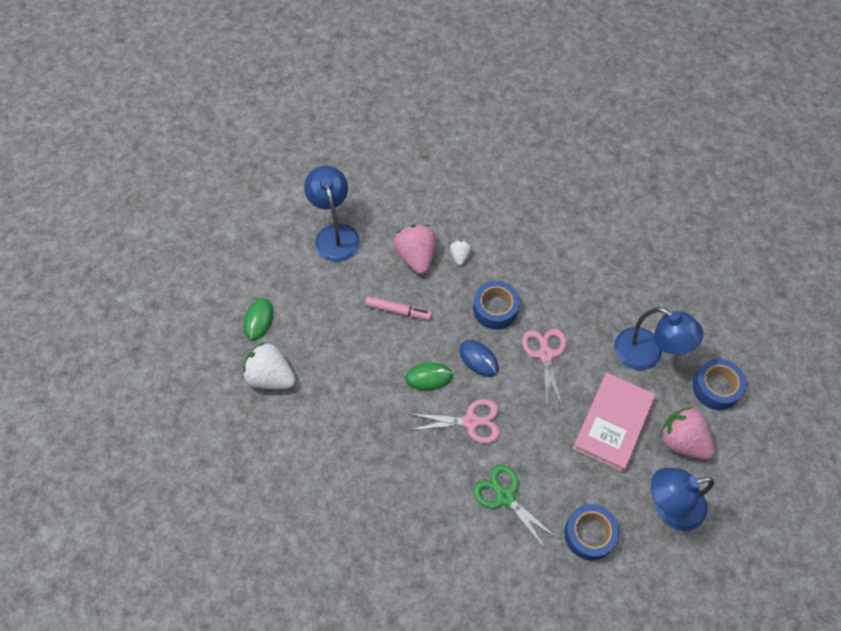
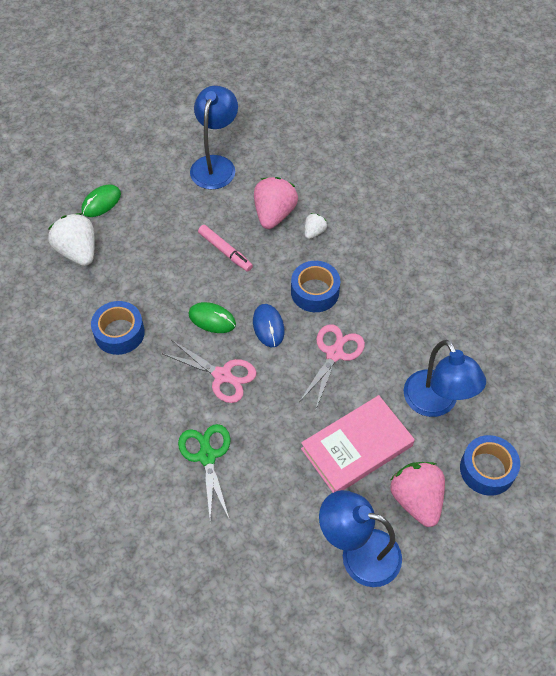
camera: 30 degrees right, 5 degrees down
blue tape [564,504,619,560] -> blue tape moved to [91,301,145,355]

